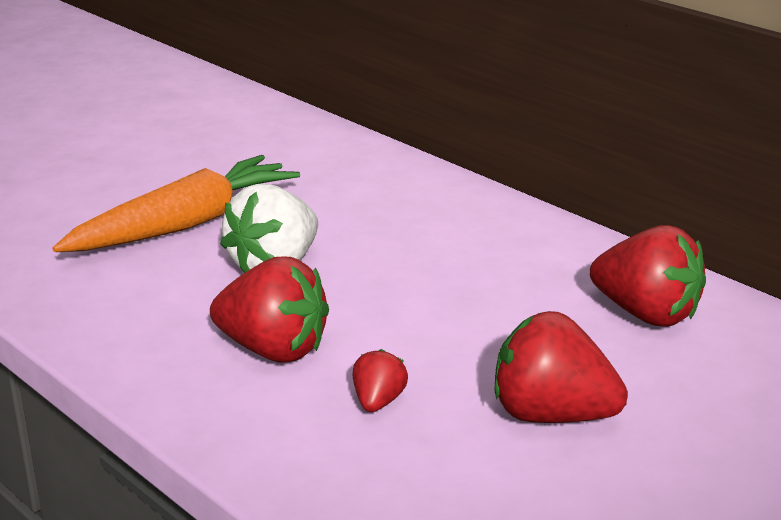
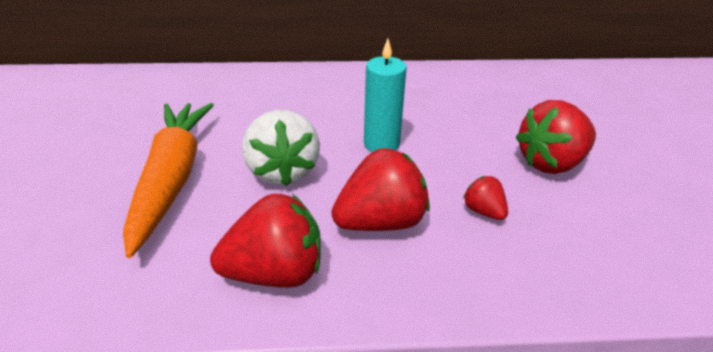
camera: 50 degrees left, 10 degrees up
red strawberry [590,225,706,327] -> red strawberry moved to [210,194,321,288]
none -> turquoise candle [364,39,407,152]

